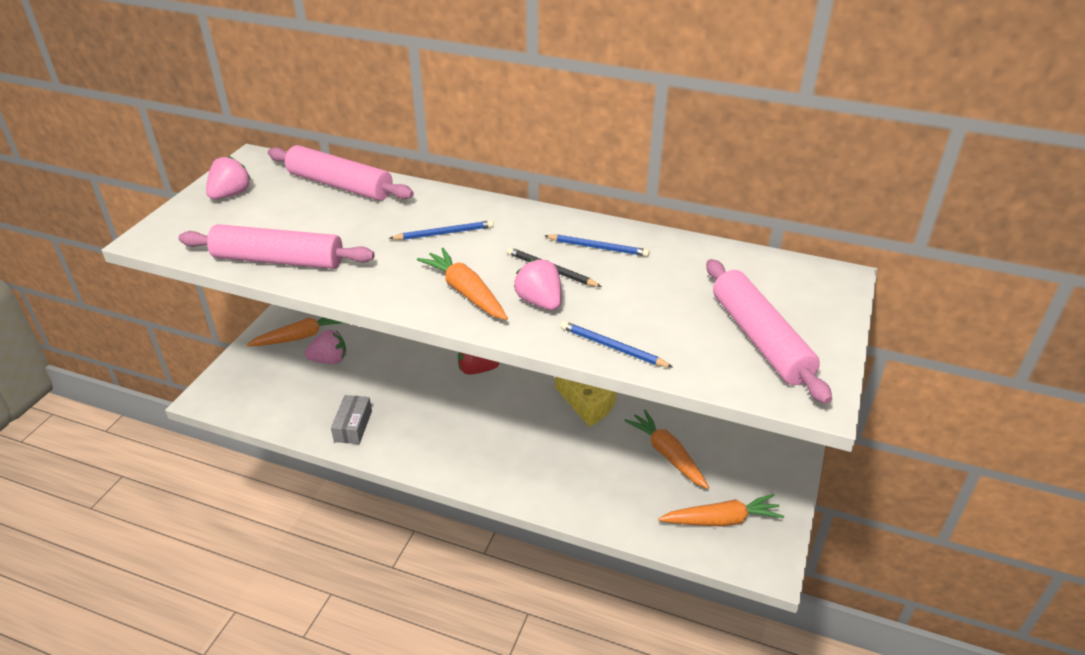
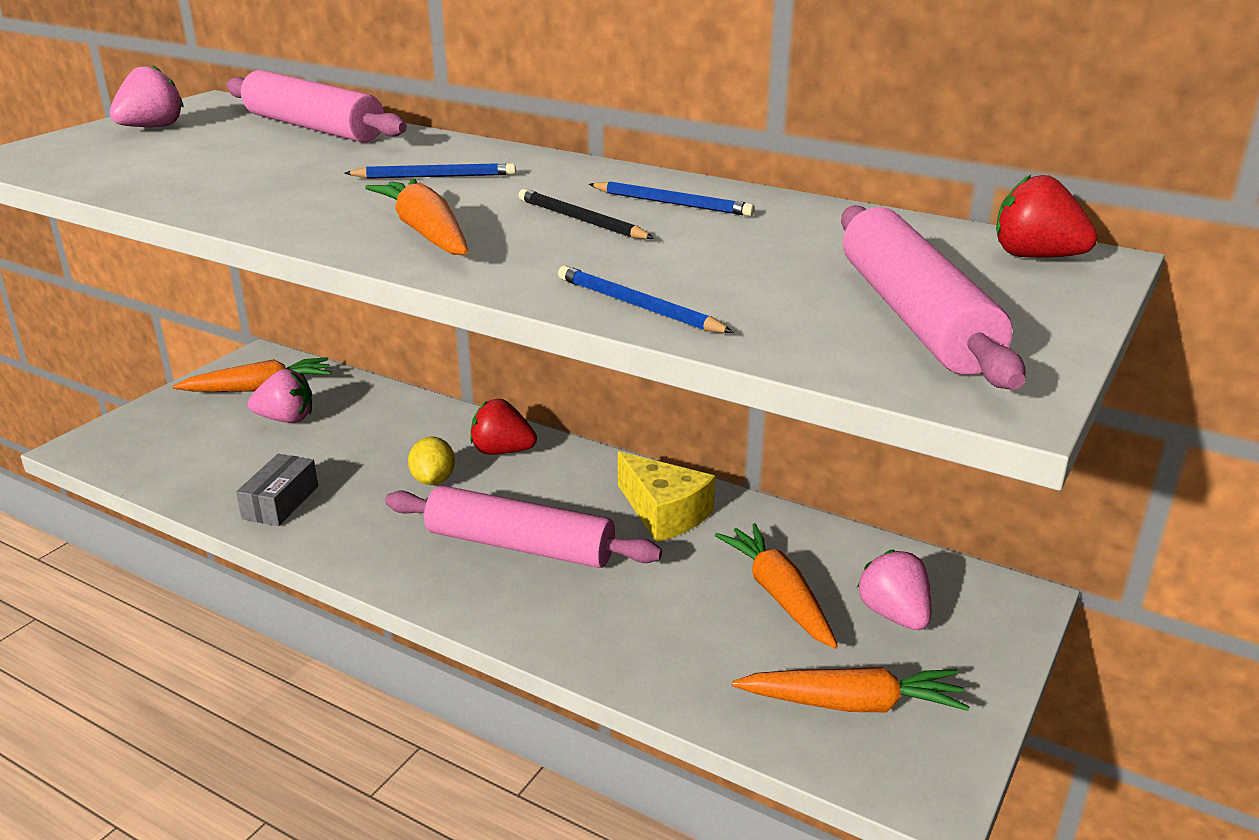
camera: 10 degrees right, 10 degrees down
pink rolling pin [178,224,375,269] -> pink rolling pin moved to [385,485,662,568]
pink strawberry [514,259,561,310] -> pink strawberry moved to [857,550,931,630]
none -> yellow lemon [408,437,455,485]
none -> red strawberry [996,174,1098,258]

